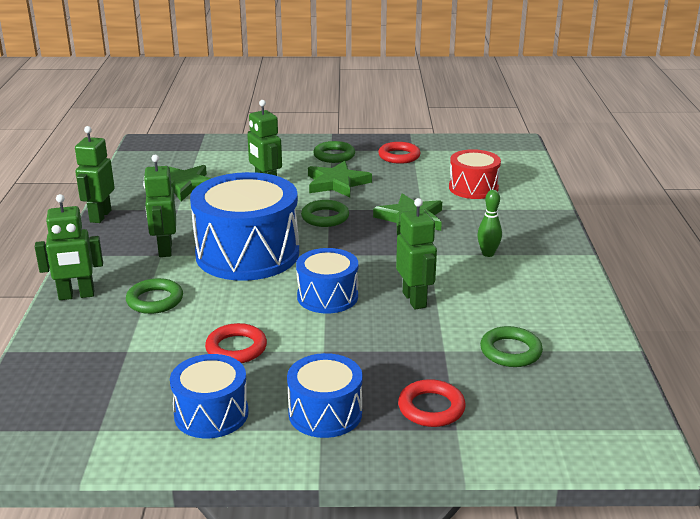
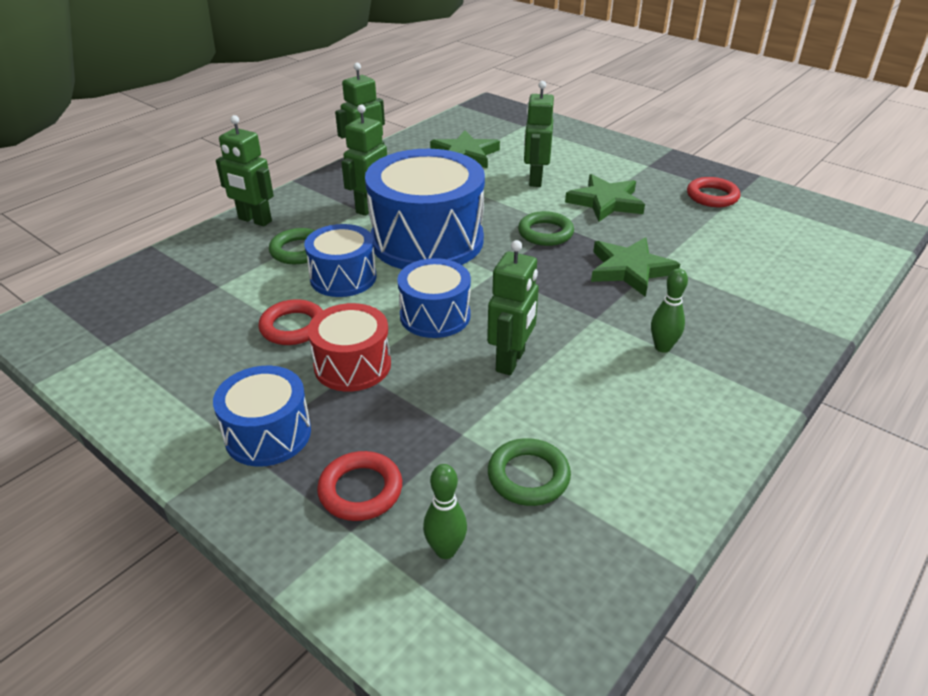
camera: 40 degrees right, 10 degrees up
blue drum [170,354,249,438] -> blue drum moved to [304,224,376,297]
green ring [313,141,355,163] -> none
red drum [449,149,501,199] -> red drum moved to [308,303,391,392]
none -> green bowling pin [423,464,467,559]

